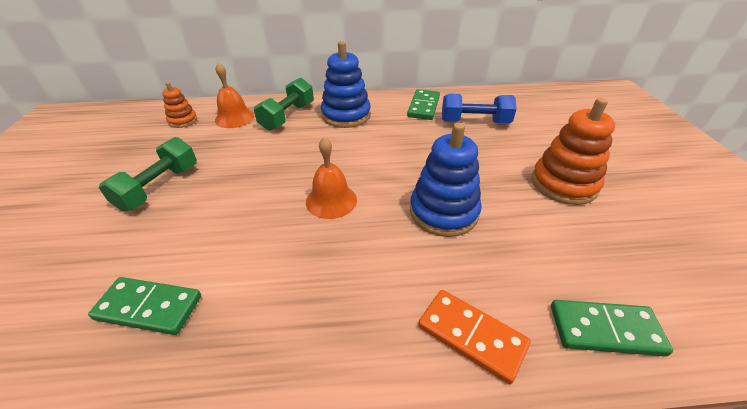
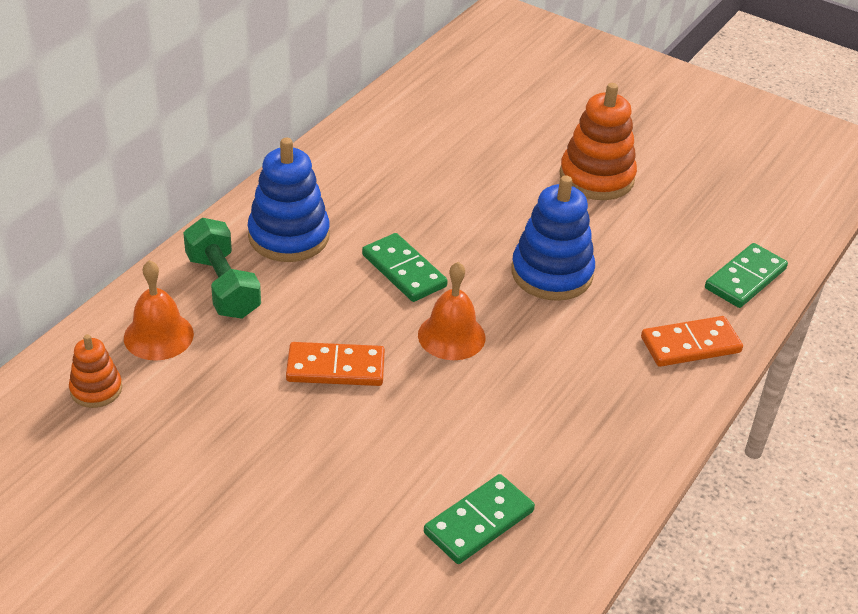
camera: 55 degrees left, 0 degrees up
green dumbbell [99,137,197,212] -> none
green domino [407,89,440,120] -> green domino moved to [362,233,448,302]
blue dumbbell [442,93,516,123] -> none
none -> orange domino [286,342,385,386]

